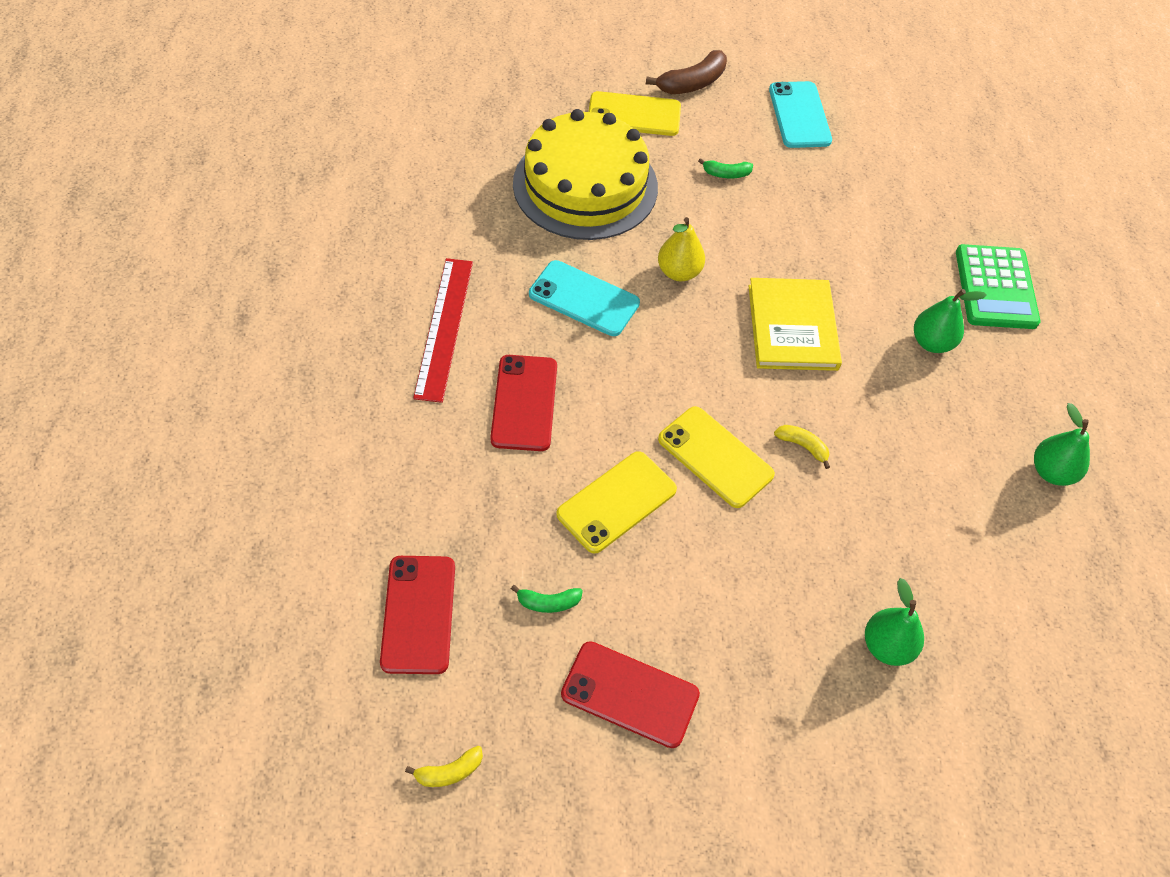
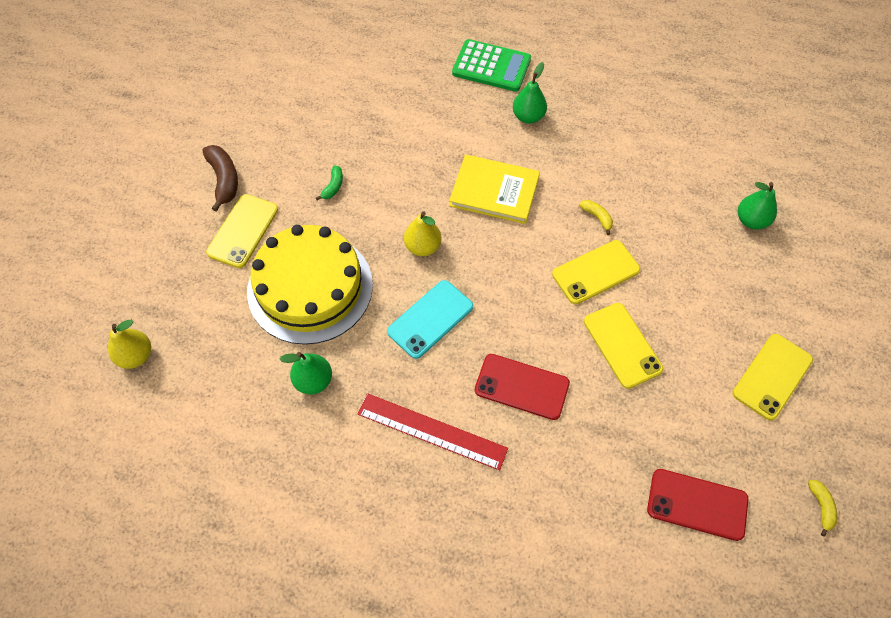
camera: 70 degrees left, 5 degrees up
green banana [511,585,583,613] -> none
red phone [561,641,700,748] -> yellow phone [733,334,813,421]
turquoise phone [769,81,832,148] -> none
yellow banana [774,425,830,469] -> yellow banana turned 90 degrees clockwise [579,200,613,235]
green pear [1034,403,1090,486] -> green pear moved to [279,352,332,395]
none -> yellow pear [108,320,151,369]

